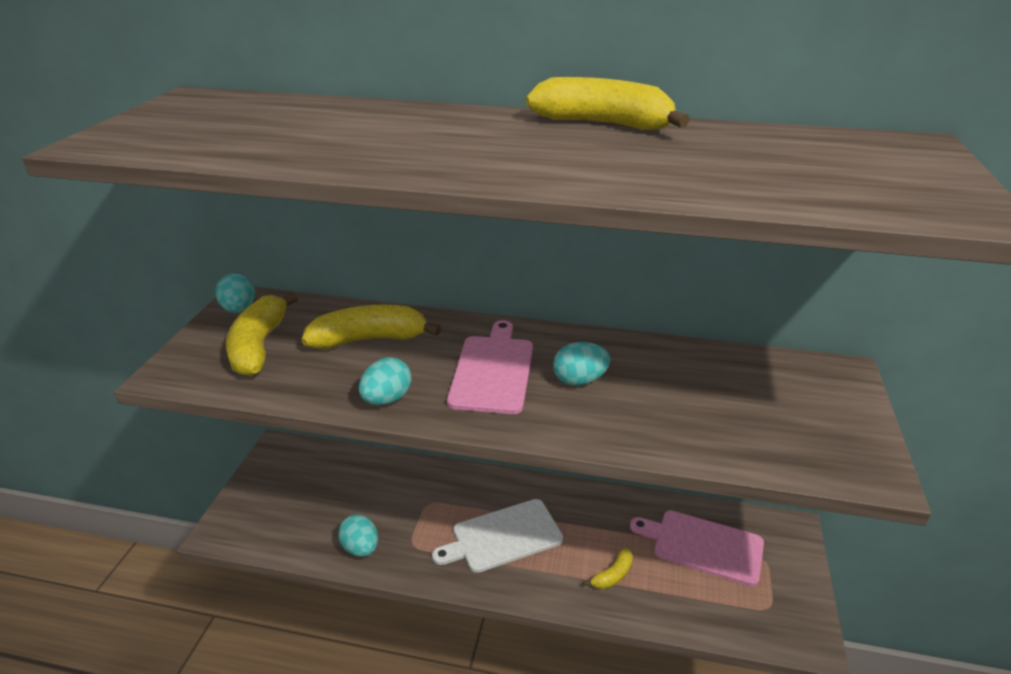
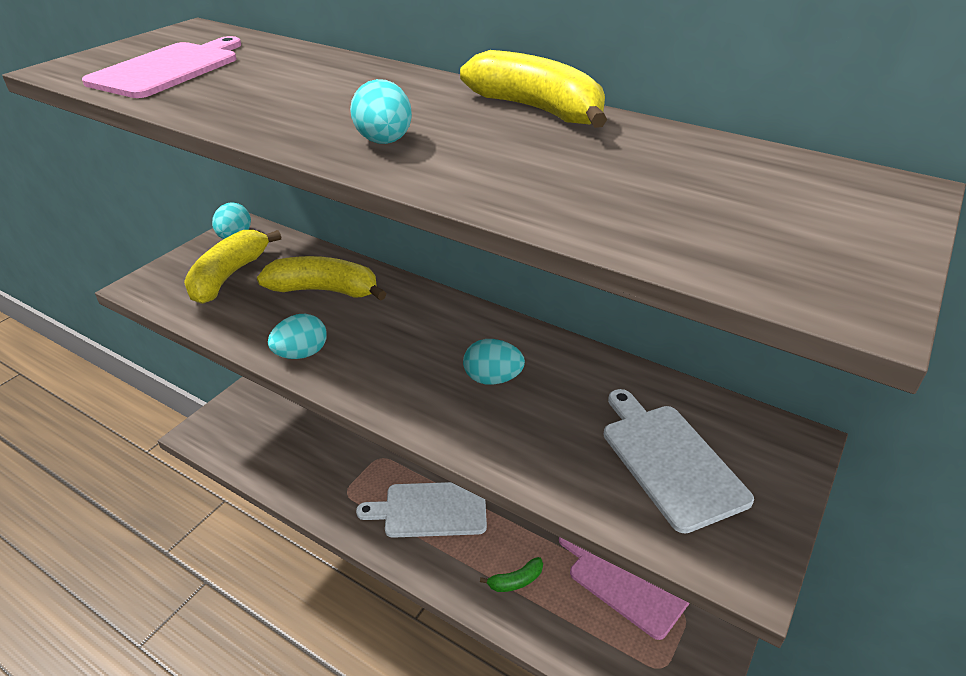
camera: 20 degrees right, 5 degrees up
turquoise egg [338,514,378,557] -> turquoise egg moved to [350,79,412,144]
pink cutting board [447,320,533,414] -> pink cutting board moved to [82,36,241,98]
yellow banana [583,548,633,590] -> green banana [480,557,543,592]
none -> white cutting board [603,389,754,534]

